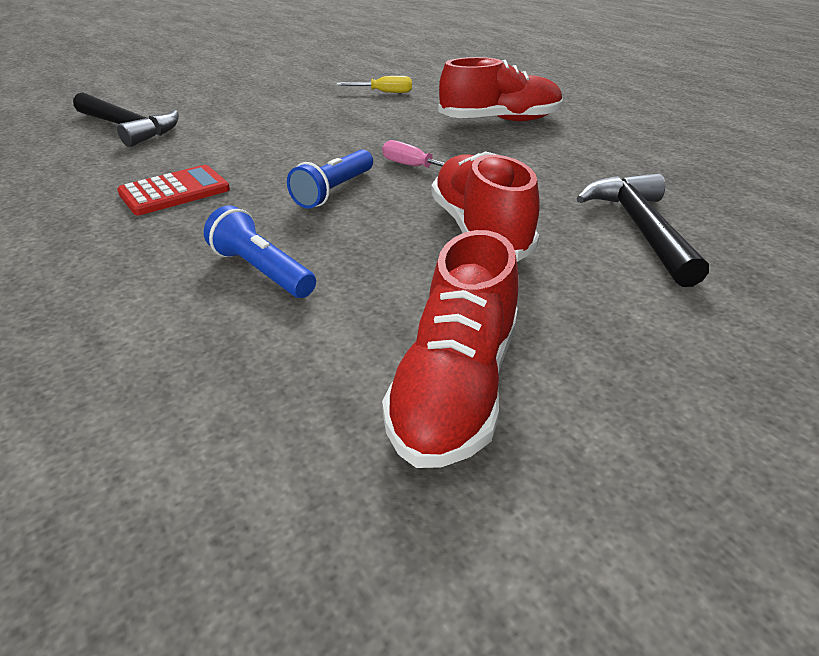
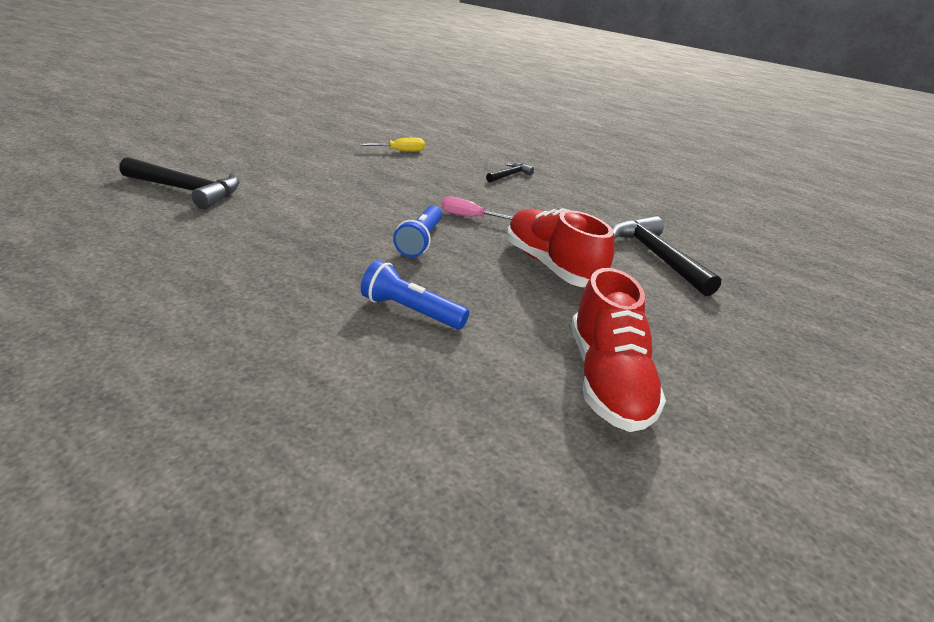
camera: 20 degrees left, 5 degrees down
red calculator [117,165,230,215] -> none
red shoe [438,57,563,121] -> black hammer [486,162,534,182]

